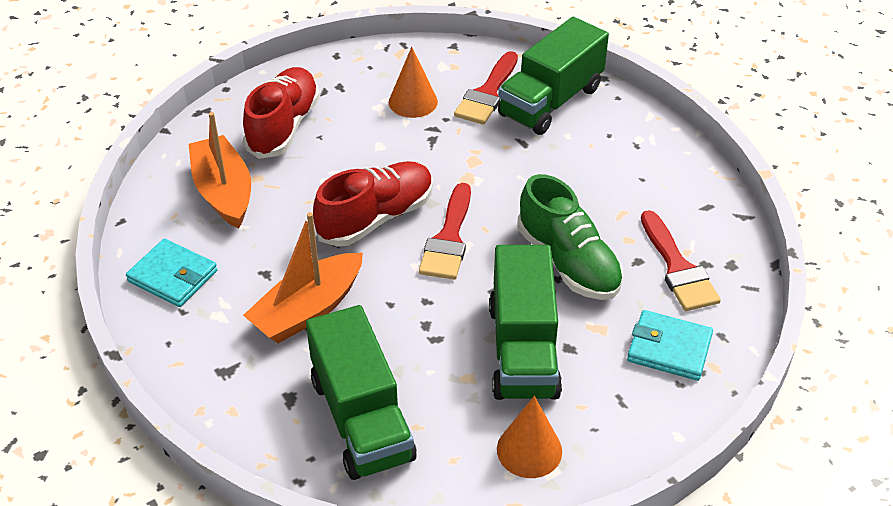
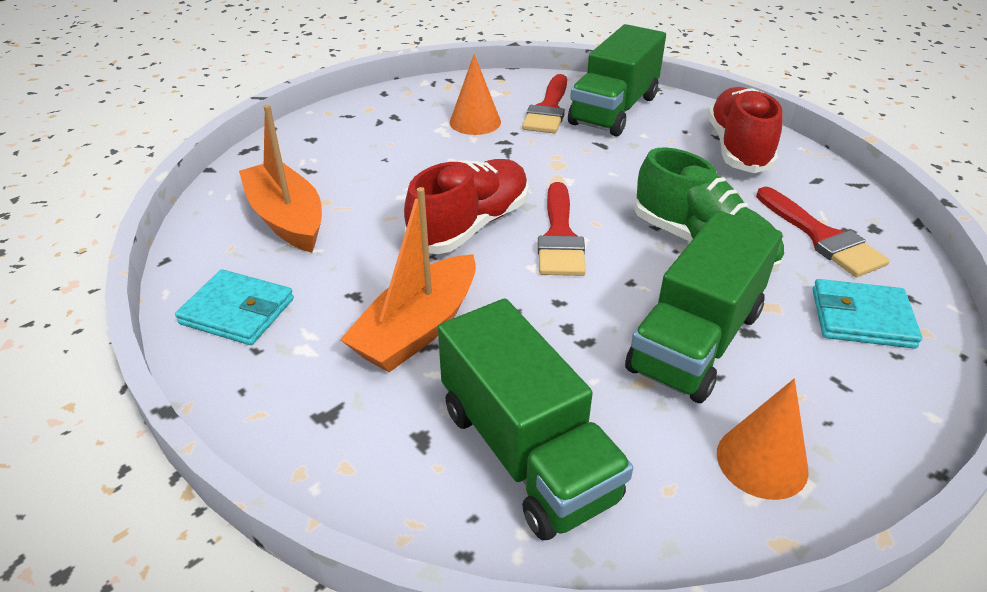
camera: 10 degrees left, 5 degrees down
red shoe [243,67,320,159] -> red shoe moved to [708,87,783,173]
green truck [489,245,562,400] -> green truck turned 45 degrees clockwise [625,210,782,403]

